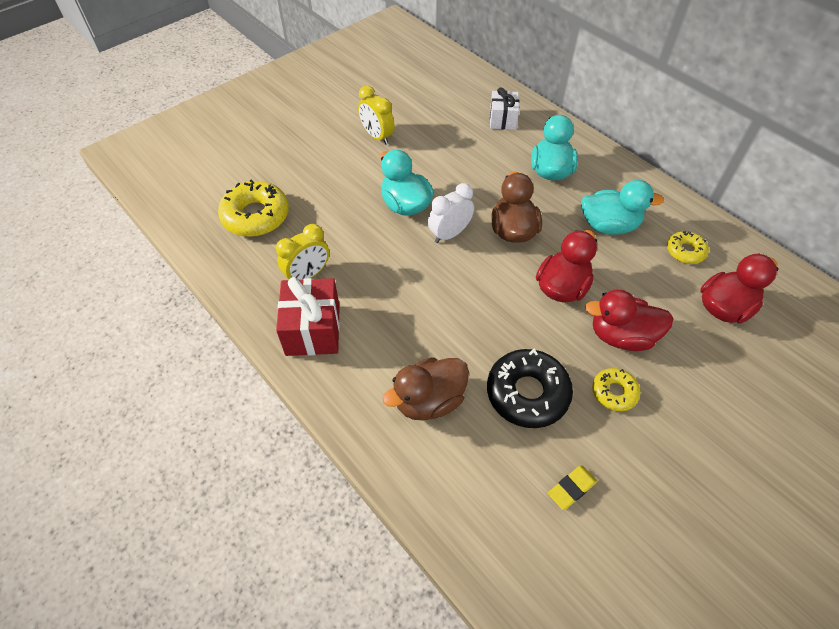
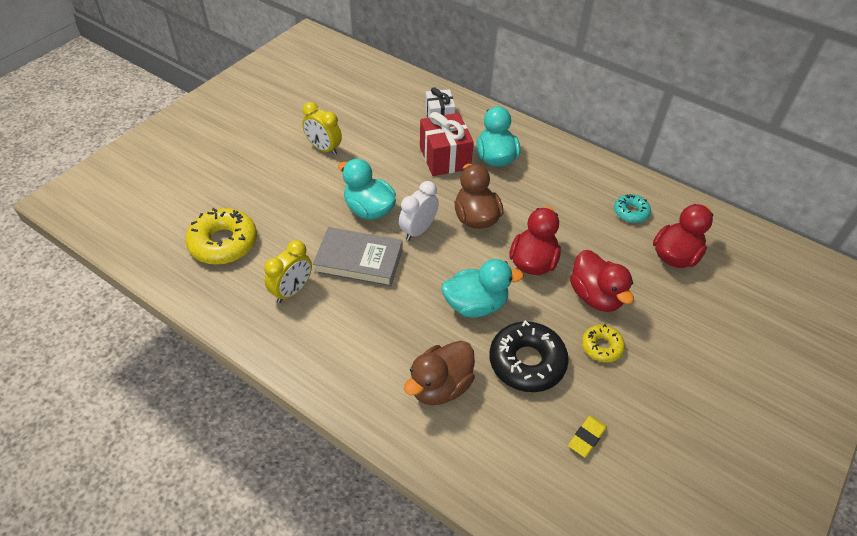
camera: 15 degrees left, 5 degrees down
red gift [276,277,340,356] -> red gift moved to [420,112,474,176]
turquoise duck [581,180,664,235] -> turquoise duck moved to [441,259,524,318]
red duck [585,289,673,351] -> red duck turned 105 degrees counterclockwise [570,250,634,312]
yellow donut [667,231,709,264] -> turquoise donut [614,194,651,223]
none -> grey book [313,227,403,287]

